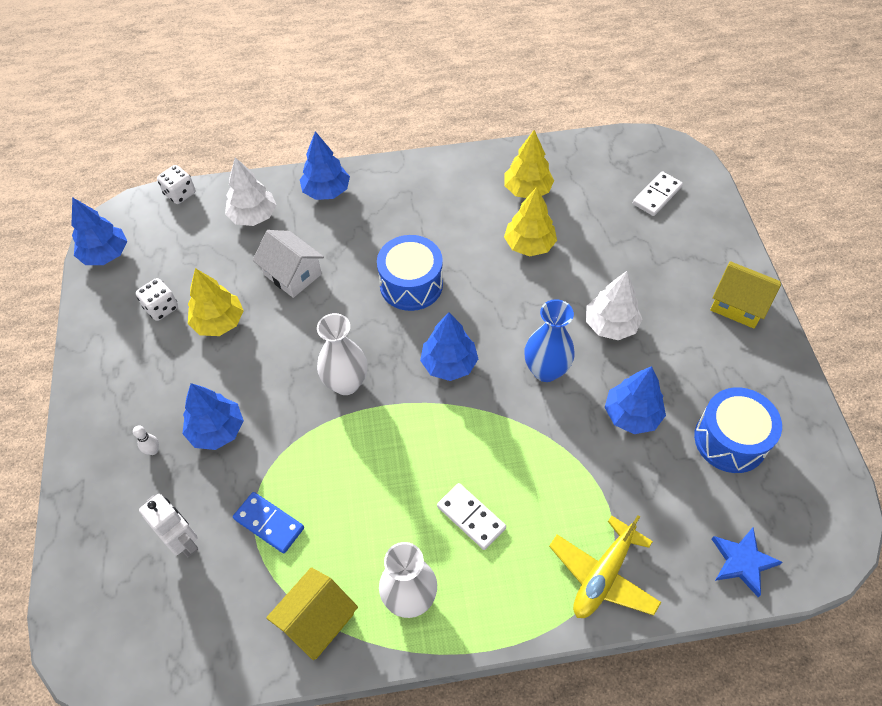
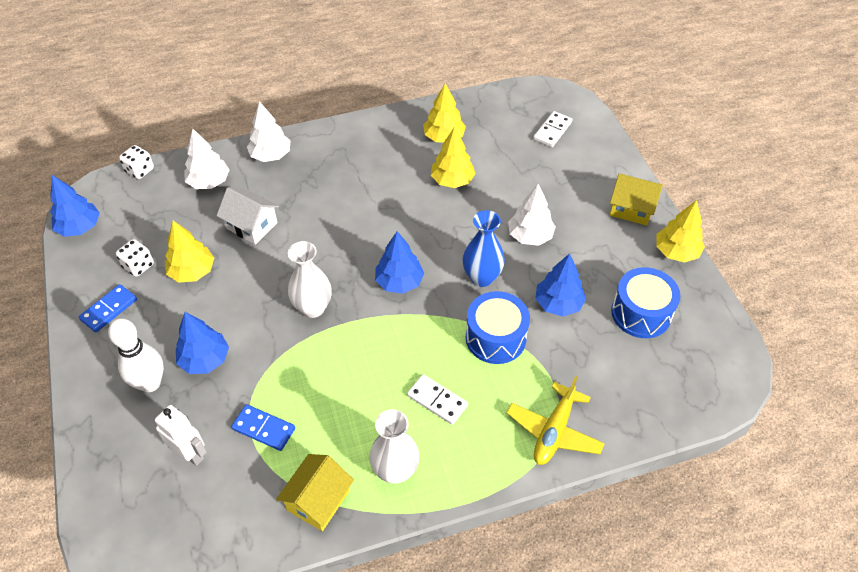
camera: 10 degrees left, 5 degrees down
white bowling pin [133,426,159,455] -> white bowling pin [108,318,164,392], size x2.40
blue tree [300,131,350,200] -> white tree [247,101,291,162]
blue drum [377,235,443,311] -> blue drum moved to [466,291,530,364]
blue star [712,527,783,597] -> none
none -> blue domino [79,284,137,332]
none -> yellow tree [656,200,705,263]

